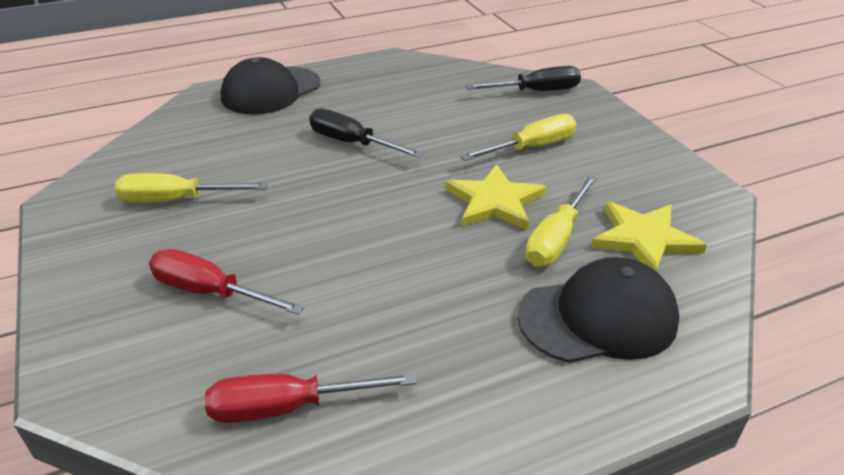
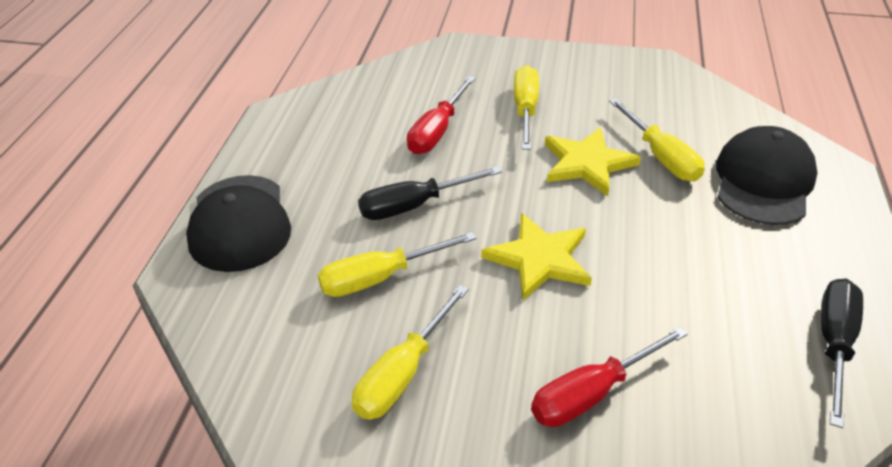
camera: 55 degrees left, 5 degrees up
red screwdriver [205,373,417,423] -> red screwdriver moved to [407,76,476,154]
black screwdriver [466,66,581,91] -> black screwdriver moved to [821,279,863,428]
yellow star [591,201,707,272] -> yellow star moved to [481,213,592,300]
none -> yellow screwdriver [318,232,476,297]

